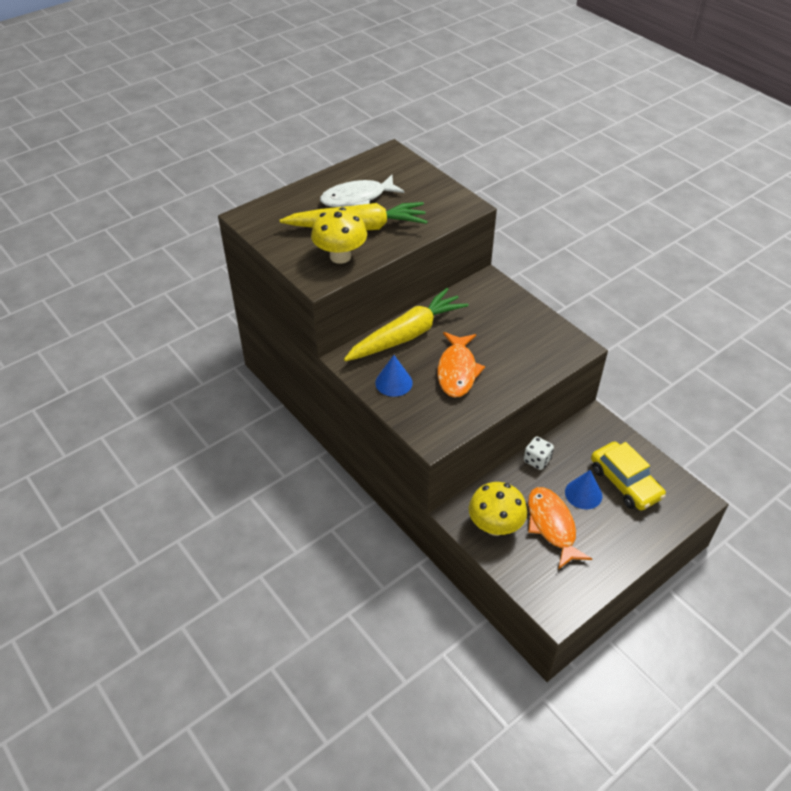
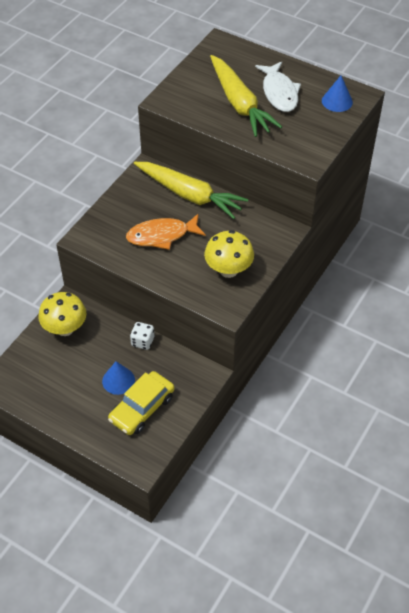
camera: 70 degrees right, 5 degrees up
yellow mushroom [311,208,367,264] -> yellow mushroom moved to [204,230,254,278]
white fish [320,175,404,207] -> white fish turned 150 degrees counterclockwise [255,61,301,112]
blue cone [375,355,413,397] -> blue cone moved to [322,76,353,112]
orange fish [528,487,592,569] -> none

